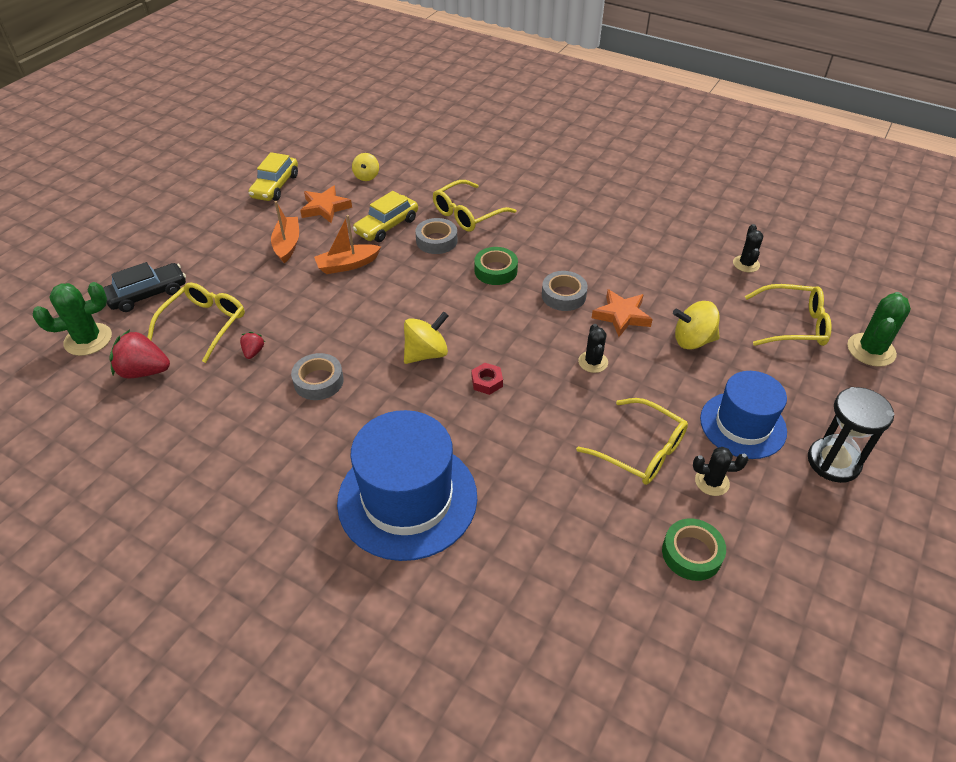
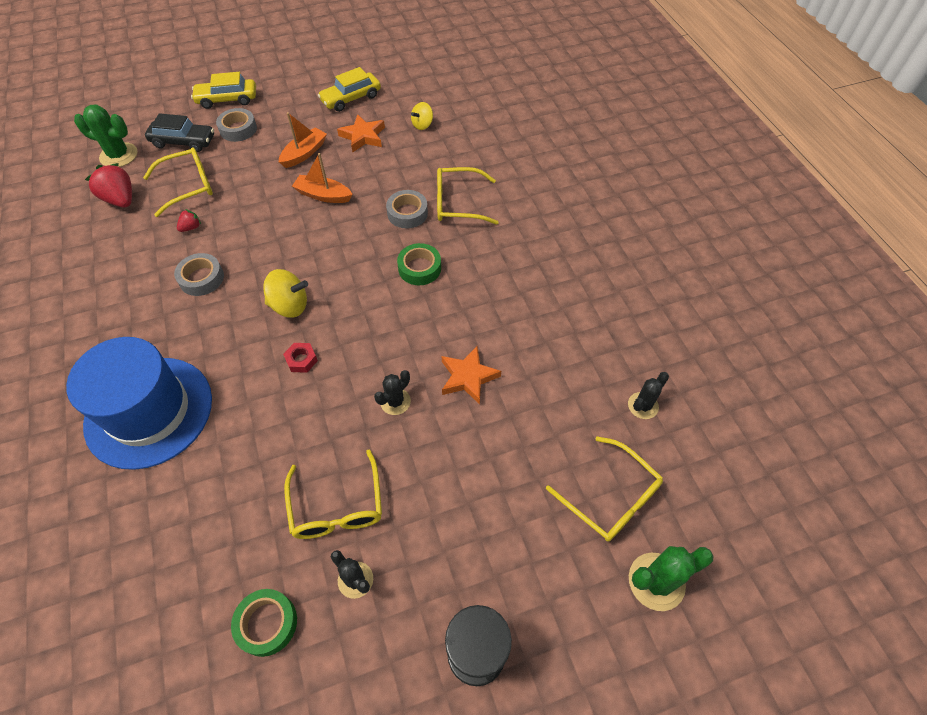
camera: 40 degrees right, 10 degrees up
yellow car [352,191,418,242] -> yellow car moved to [191,72,256,109]
grey tape [542,271,588,311] -> grey tape moved to [216,108,257,142]
yellow spinning top [673,301,720,350] -> none
blue hat [700,371,787,459] -> none

